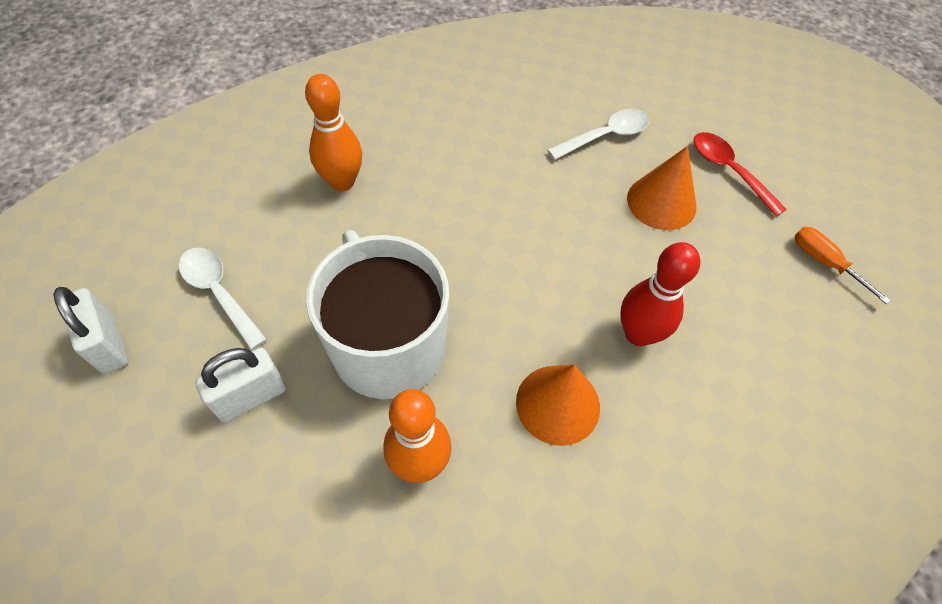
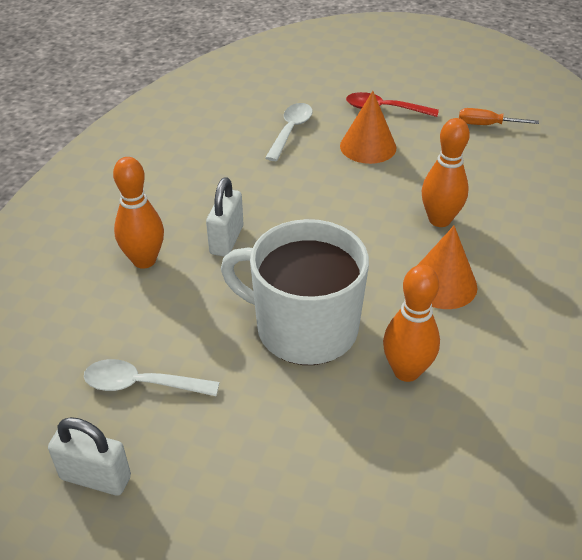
camera: 40 degrees left, 15 degrees down
white padlock [195,348,286,423] -> white padlock moved to [206,177,243,257]
red bowling pin [620,242,700,346] -> orange bowling pin [422,118,470,227]

